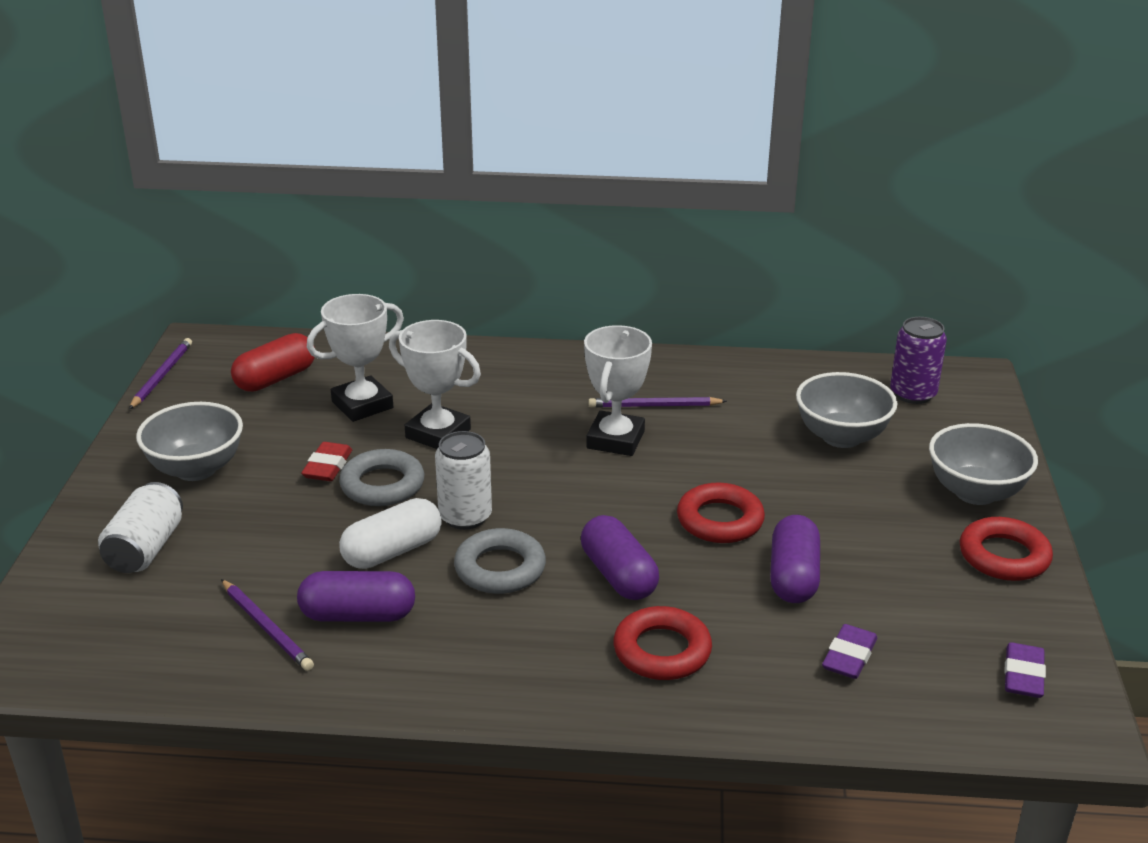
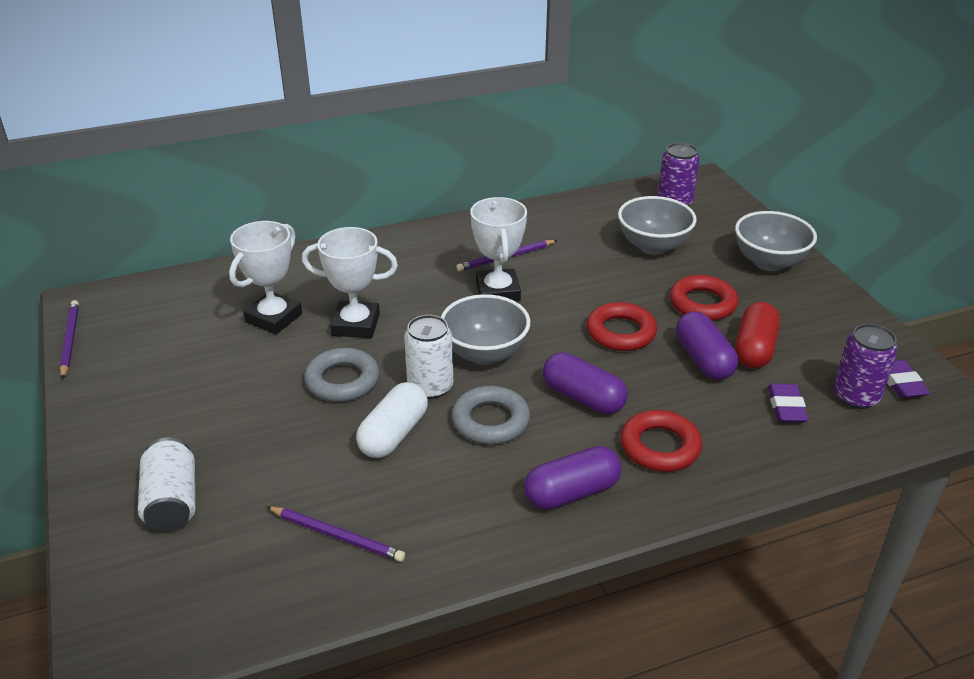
camera: 25 degrees left, 5 degrees up
grey bowl [136,402,243,481] -> grey bowl moved to [441,294,530,365]
red capsule [231,333,315,392] -> red capsule moved to [735,302,780,369]
purple capsule [297,571,415,622] -> purple capsule moved to [524,446,622,510]
red eraser [301,442,352,481] -> none
red ring [959,517,1053,581] -> red ring moved to [670,275,738,321]
none -> purple can [834,324,898,409]

